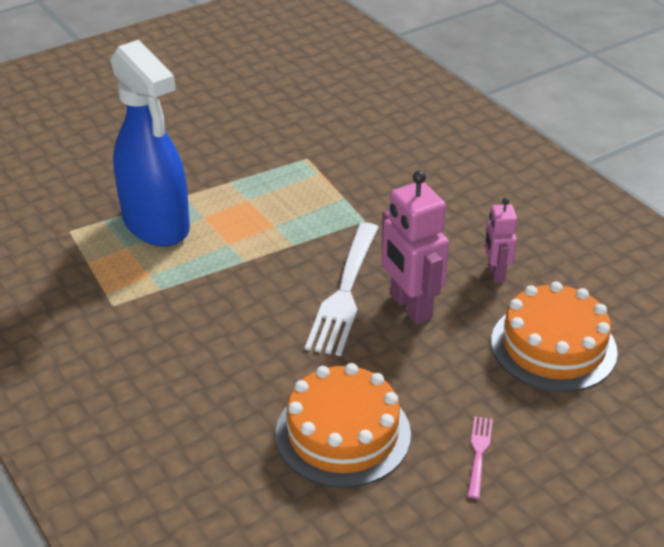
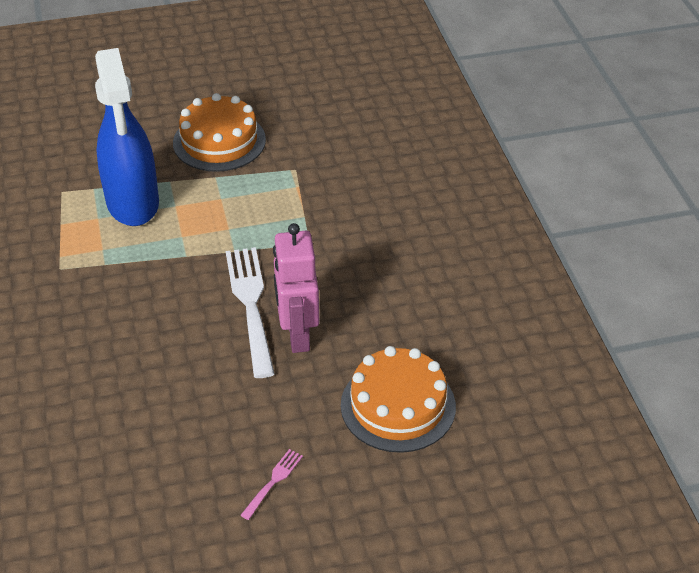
camera: 20 degrees right, 5 degrees up
orange cake [275,363,411,488] -> orange cake moved to [173,93,266,172]
white fork [305,222,379,356] -> white fork turned 135 degrees clockwise [226,247,274,378]
pink robot [485,198,517,283] -> none

